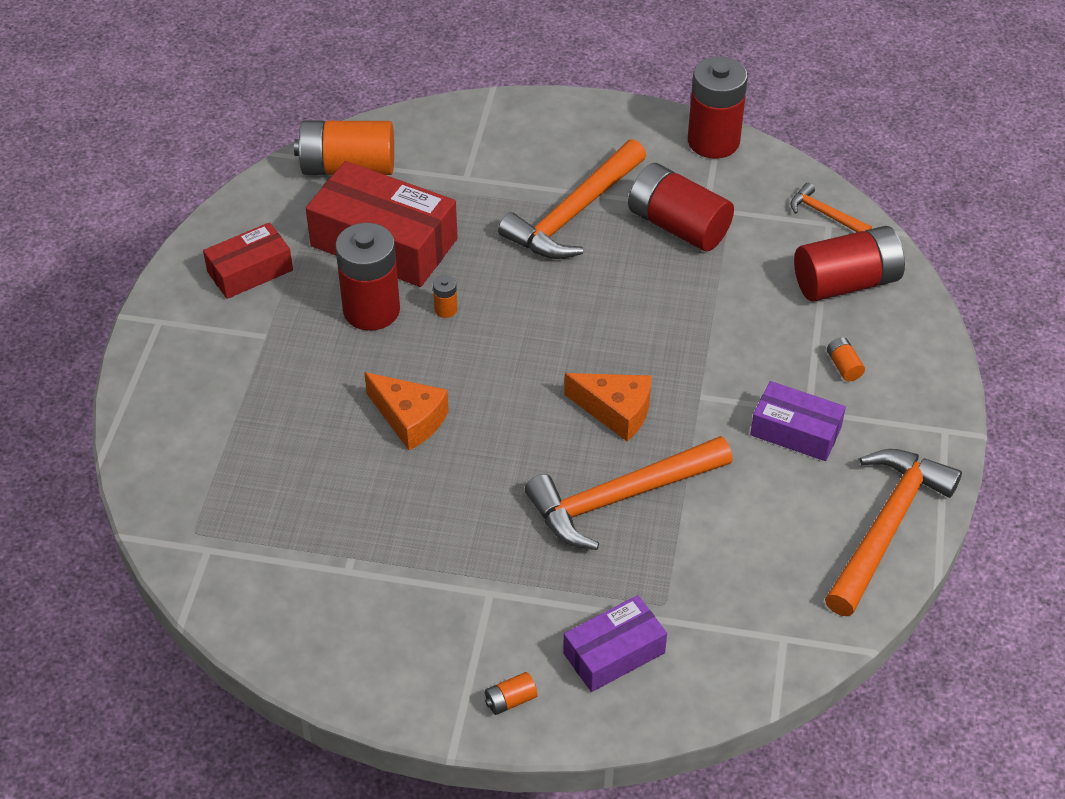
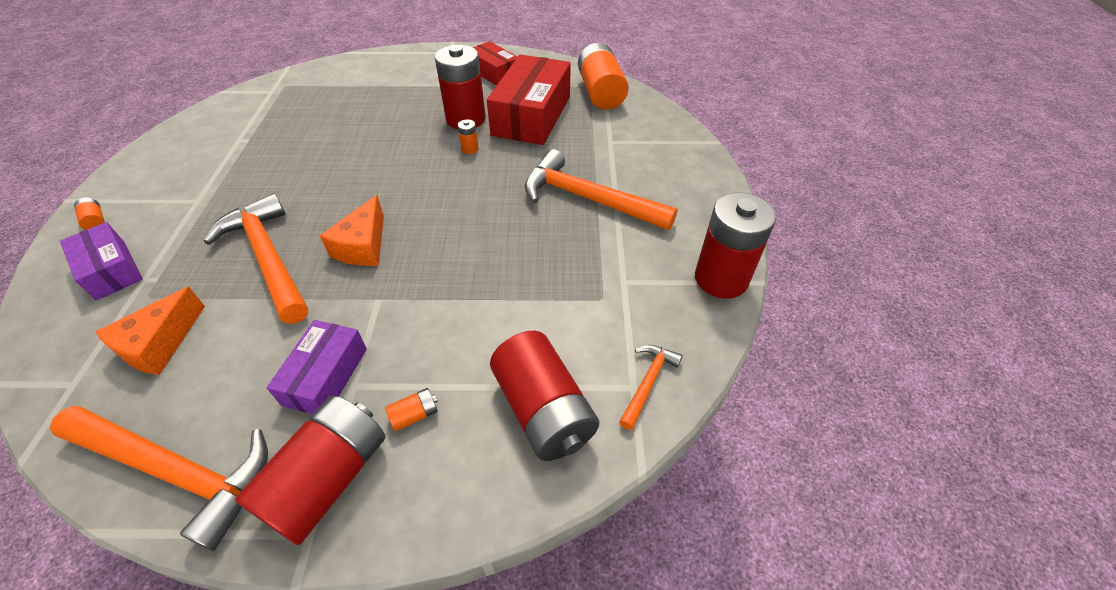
camera: 80 degrees right, 0 degrees up
orange cheese [364,372,449,450] -> orange cheese moved to [96,286,205,375]
red battery [628,163,734,252] -> red battery moved to [235,395,385,545]

